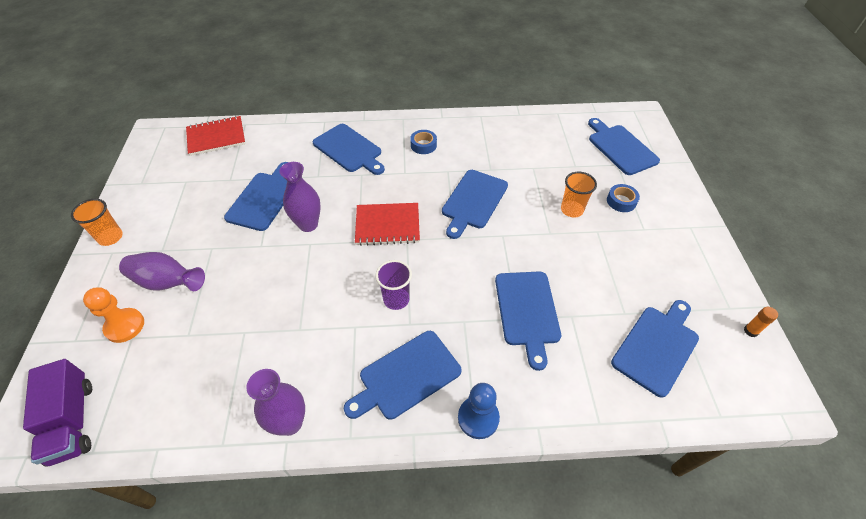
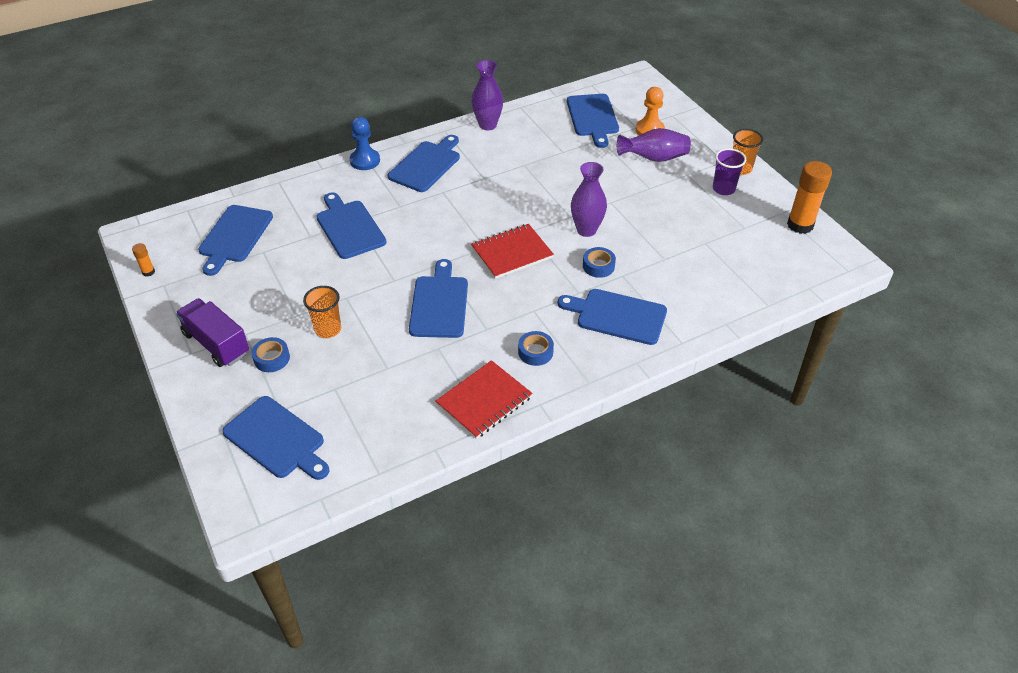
camera: 155 degrees right, 5 degrees down
purple truck [23,359,92,466] -> purple truck moved to [176,298,249,367]
red notebook [186,116,246,156] -> red notebook moved to [436,360,533,439]
blue cutting board [224,162,288,231] -> blue cutting board moved to [567,94,619,148]
purple cup [375,260,412,310] -> purple cup moved to [713,148,746,195]
none -> blue tape [583,247,616,278]
none -> orange glue stick [787,161,832,234]

